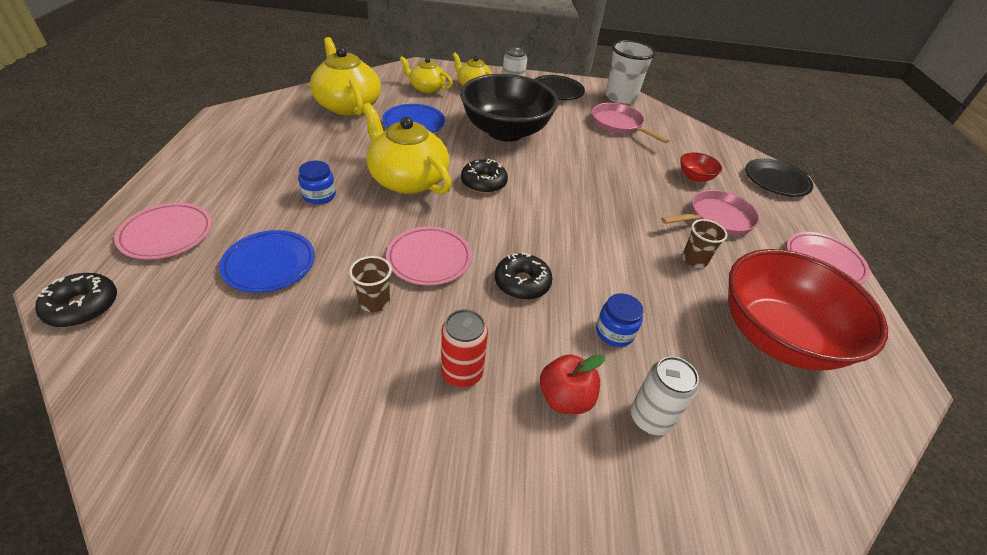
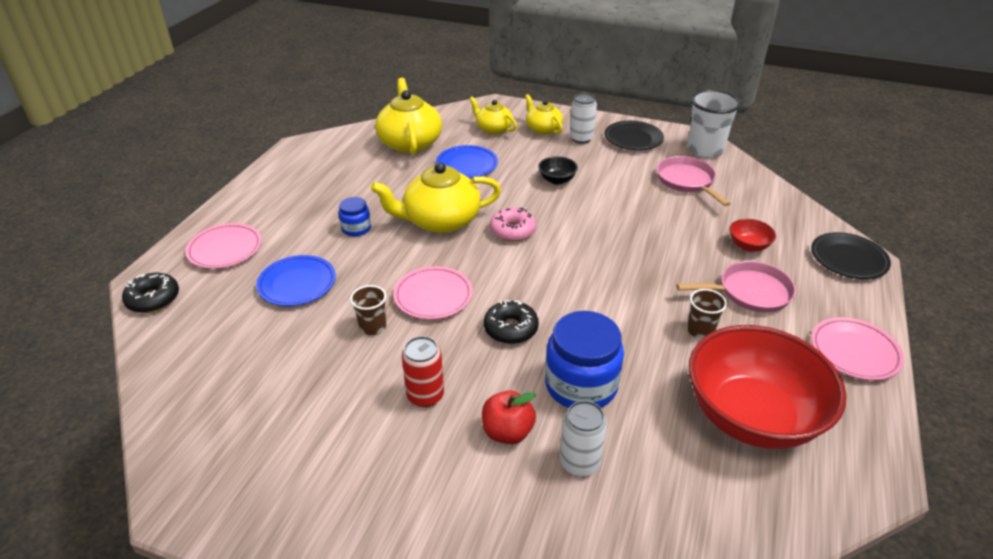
camera: 20 degrees right, 5 degrees down
yellow teapot [362,103,451,194] -> yellow teapot turned 75 degrees counterclockwise [371,162,501,233]
black bowl [460,74,559,142] -> black bowl [538,156,578,185], size x0.40
black donut [461,159,508,194] -> pink donut [490,207,536,242]
blue jar [596,293,644,347] -> blue jar [545,311,624,408], size x1.91

